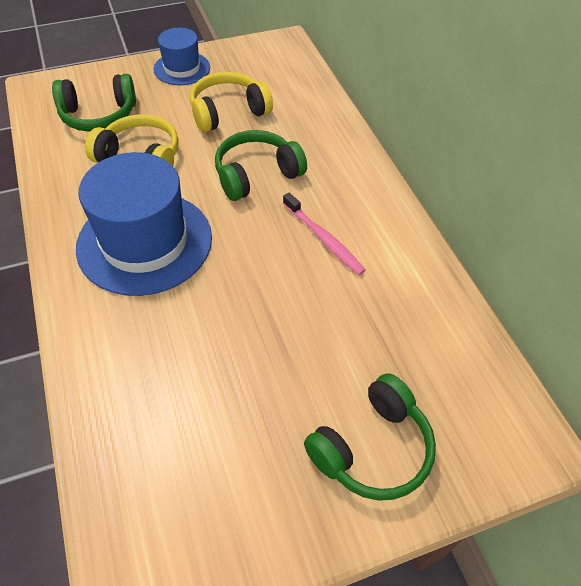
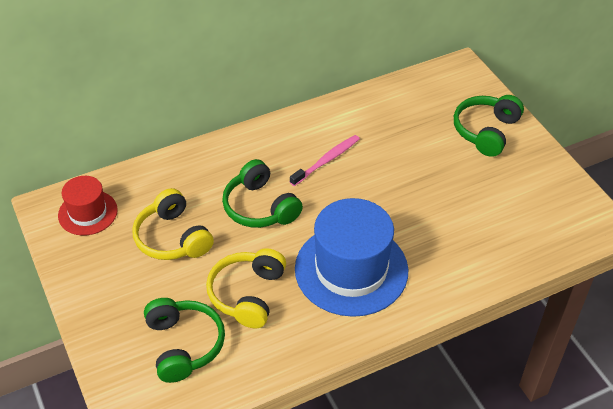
camera: 95 degrees left, 5 degrees down
blue hat [154,28,210,85] -> none
green headphones [304,373,436,501] -> green headphones turned 105 degrees counterclockwise [454,95,524,157]
none -> red hat [58,176,118,236]

